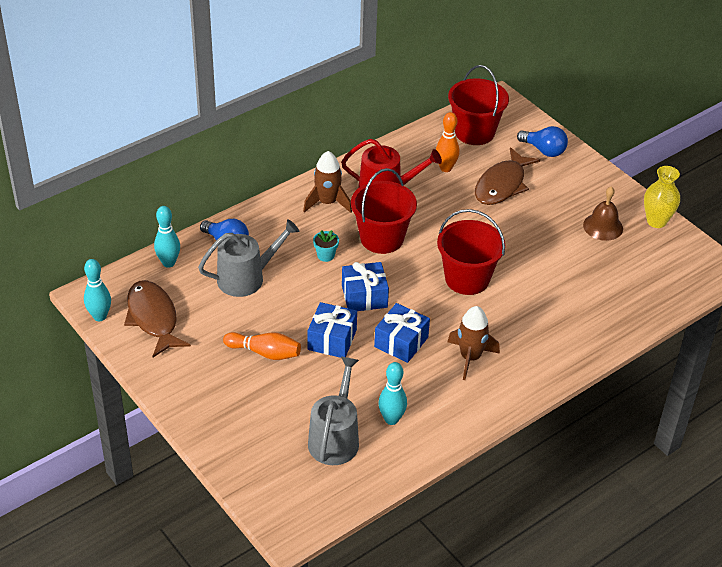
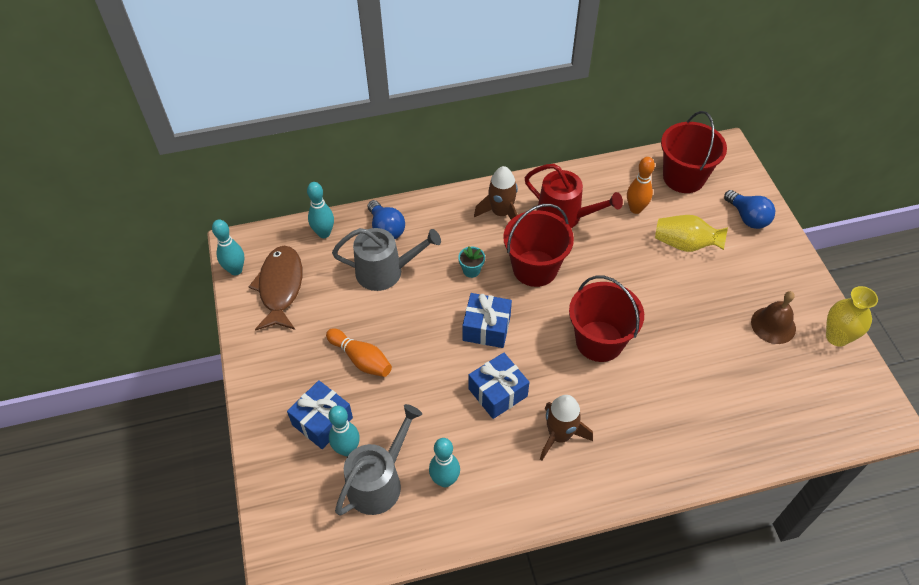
camera: 25 degrees right, 10 degrees up
blue gift [308,302,357,358] -> blue gift moved to [287,380,353,449]
brown fish [475,147,540,205] -> yellow vase [655,215,728,252]
none -> turquoise bowling pin [329,406,360,456]

